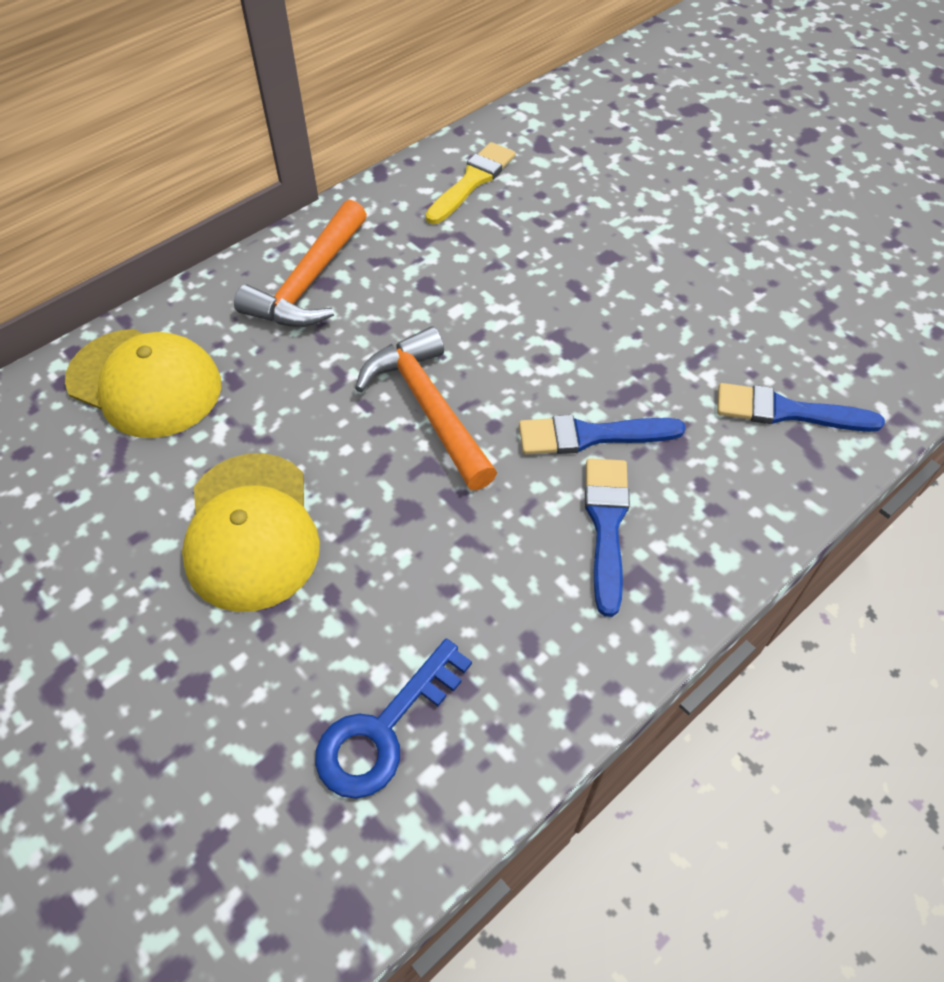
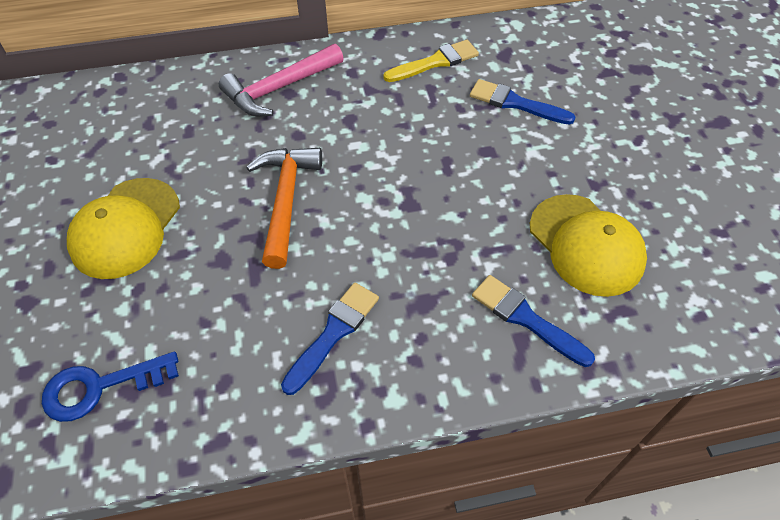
camera: 30 degrees right, 0 degrees up
yellow cap [65,329,221,438] -> yellow cap moved to [530,194,647,297]
orange hammer [234,200,367,327] -> pink hammer [219,44,344,116]
blue brush [519,415,686,455] -> blue brush moved to [470,79,576,125]

